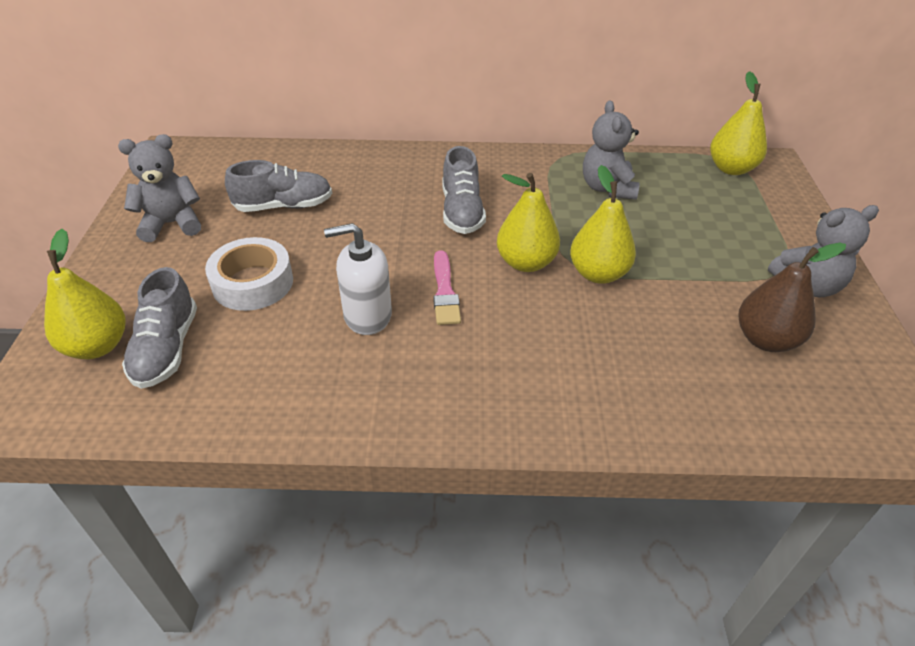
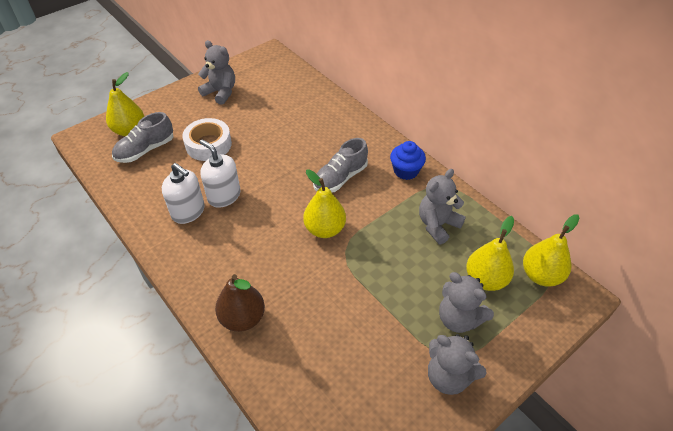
camera: 50 degrees right, 5 degrees up
grey shoe [225,160,332,212] -> none
pink brush [433,250,461,325] -> none
yellow pear [570,165,636,284] -> yellow pear moved to [466,216,514,291]
brown pear [738,243,846,352] -> brown pear moved to [215,274,265,332]
none -> white soap dispenser [162,163,205,224]
none -> blue cupcake [390,141,426,180]
none -> grey teddy bear [439,272,494,333]

